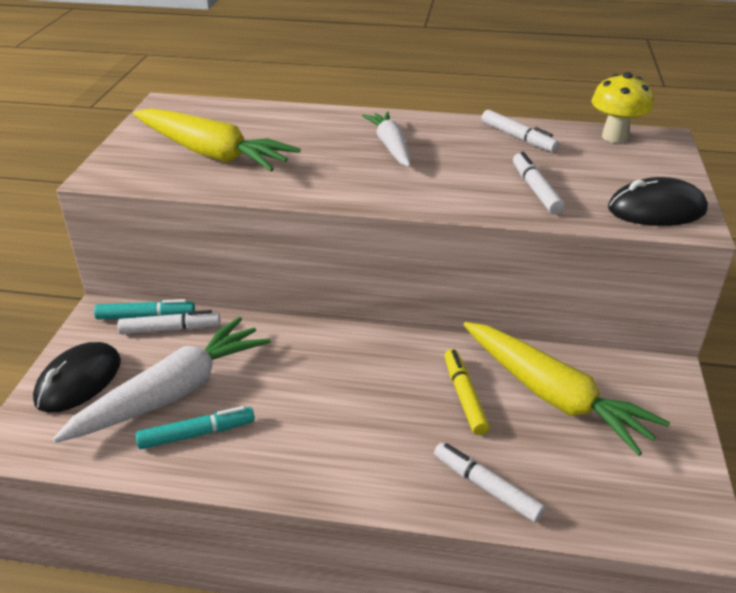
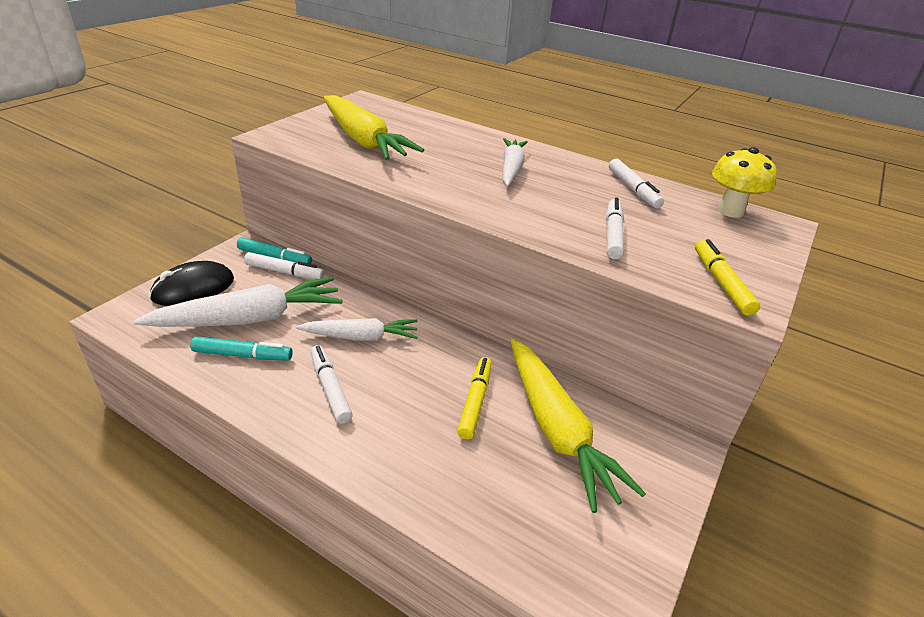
camera: 20 degrees right, 0 degrees up
white marker [434,442,545,523] -> white marker moved to [310,345,353,424]
black mouse [608,177,708,226] -> yellow marker [695,239,760,316]
none -> white carrot [296,318,418,341]

